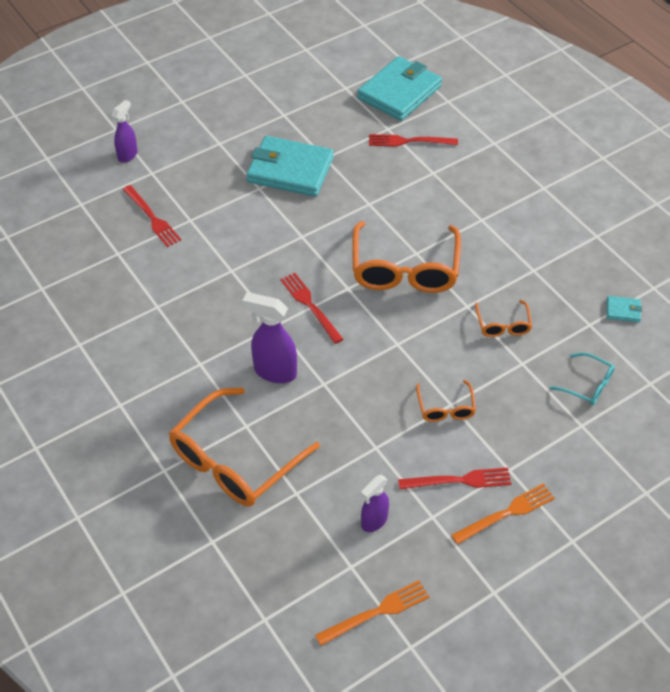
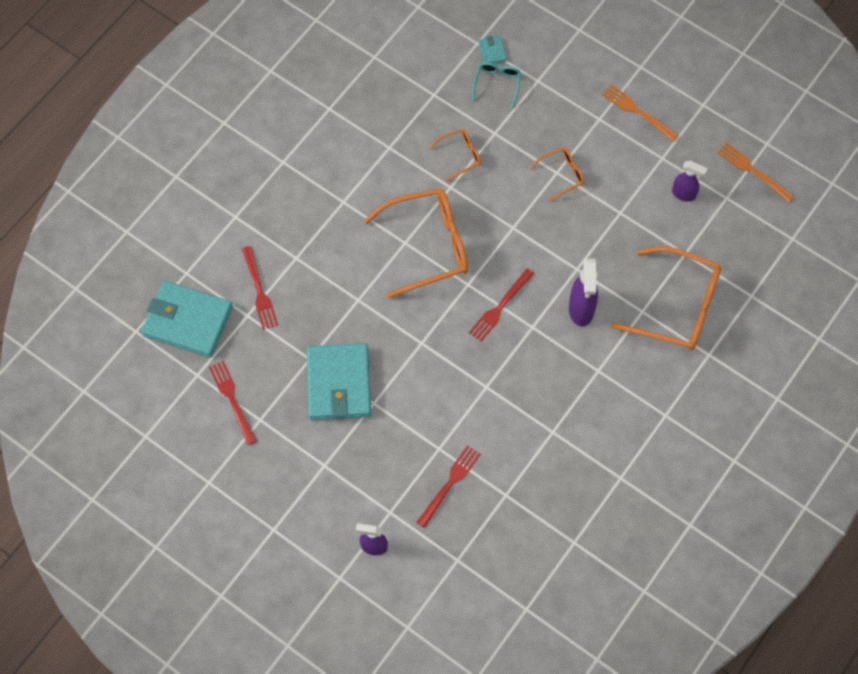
camera: 110 degrees left, 15 degrees up
red fork [398,468,511,490] -> red fork moved to [209,360,257,445]
turquoise wallet [607,296,642,322] -> turquoise wallet moved to [478,36,507,64]

